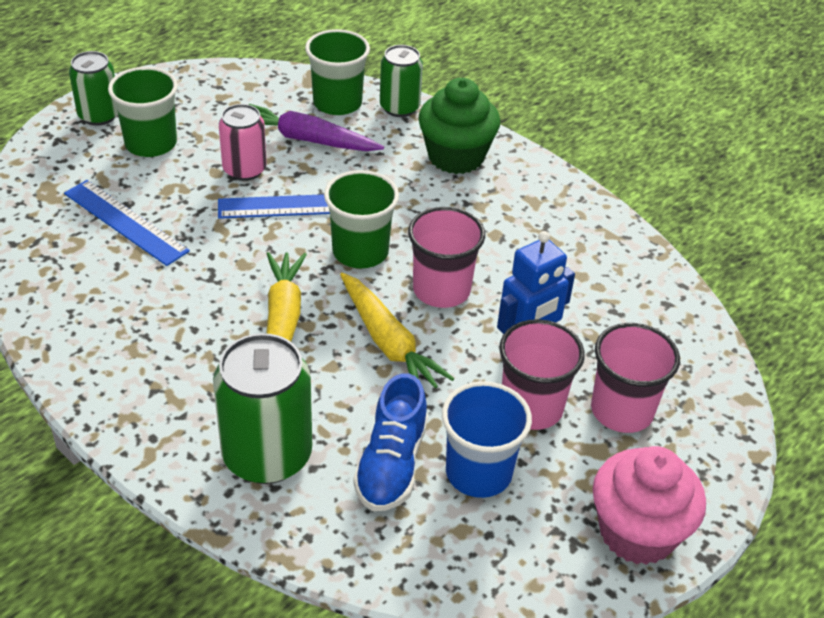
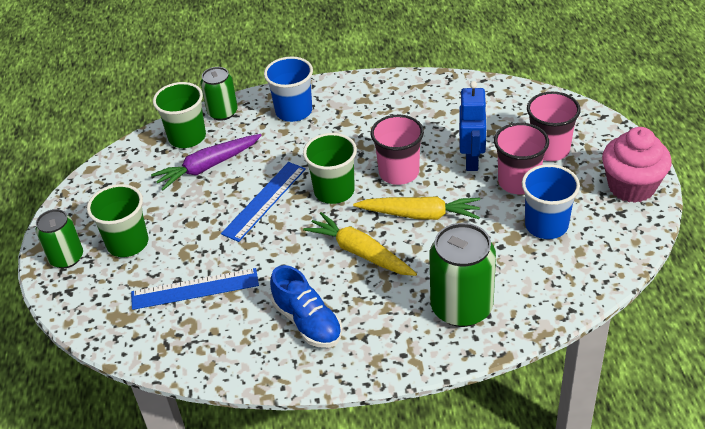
camera: 45 degrees left, 0 degrees up
pink can [219,104,267,181] -> none
blue shoe [353,373,428,511] -> blue shoe moved to [270,265,342,348]
green cupcake [418,78,500,174] -> blue cup [264,56,313,122]

